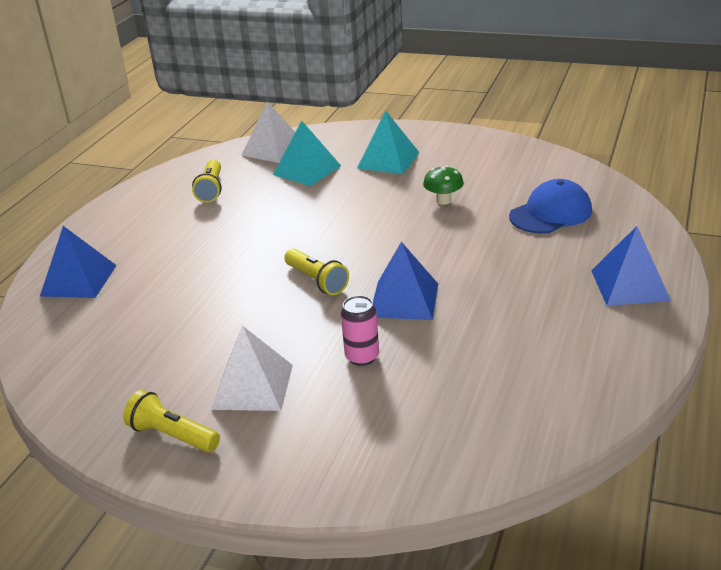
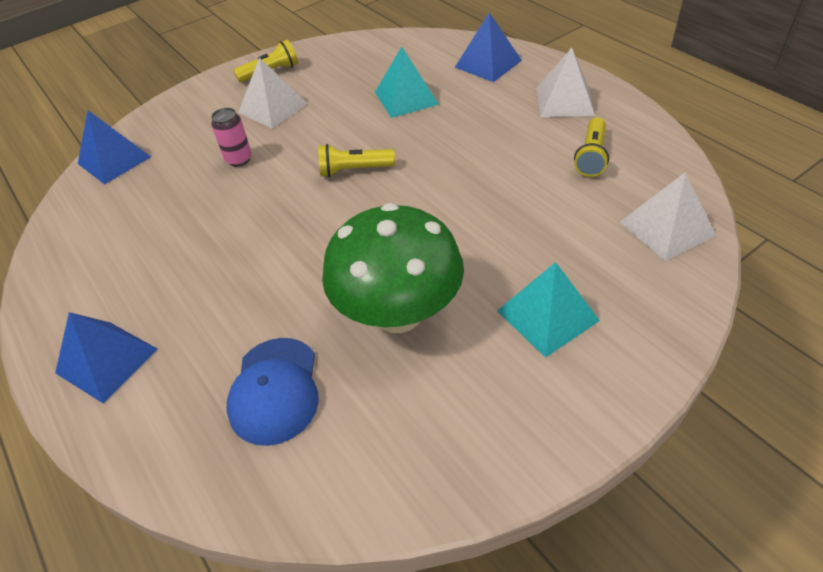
camera: 125 degrees right, 15 degrees up
yellow flashlight [192,160,221,203] -> yellow flashlight turned 105 degrees counterclockwise [574,118,609,177]
turquoise pyramid [273,121,341,186] -> turquoise pyramid moved to [375,47,439,118]
blue pyramid [373,242,438,320] -> blue pyramid moved to [78,111,151,184]
green mushroom [423,166,464,205] -> green mushroom [322,203,464,333], size x2.48
none -> white pyramid [537,48,595,117]

